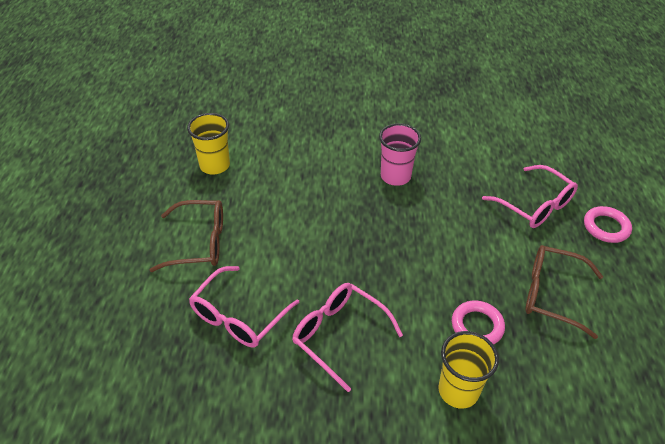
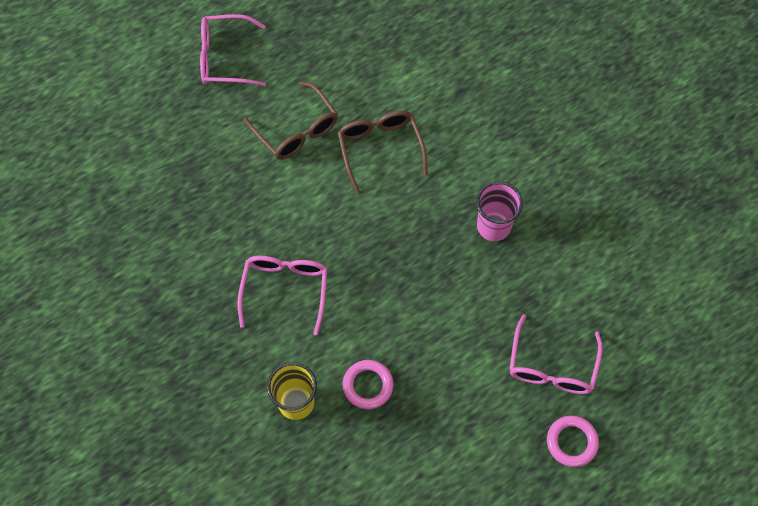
camera: 55 degrees right, 20 degrees up
yellow cup [187,113,230,174] -> none
pink glasses [189,266,299,347] -> pink glasses moved to [200,14,266,86]
brown glasses [526,245,603,339] -> brown glasses moved to [338,111,427,193]

